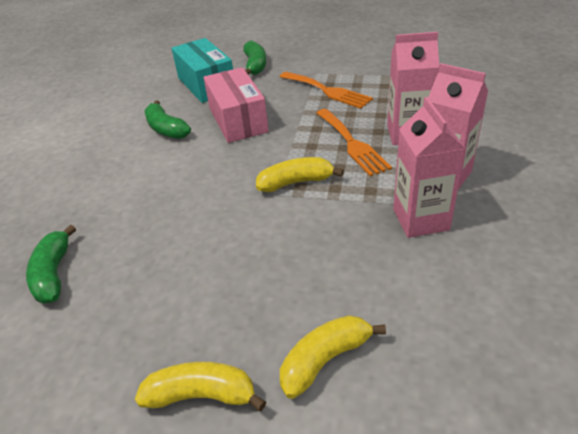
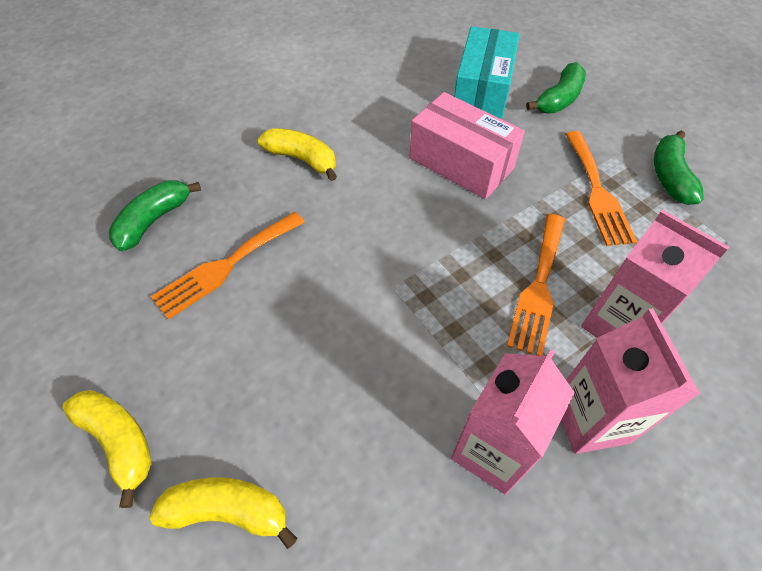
camera: 40 degrees right, 15 degrees up
green banana [144,100,191,139] -> green banana moved to [654,131,704,205]
pink box [204,67,269,143] -> pink box turned 75 degrees counterclockwise [409,92,525,199]
yellow banana [256,157,344,192] -> yellow banana moved to [258,128,337,181]
none -> orange fork [151,212,305,320]

